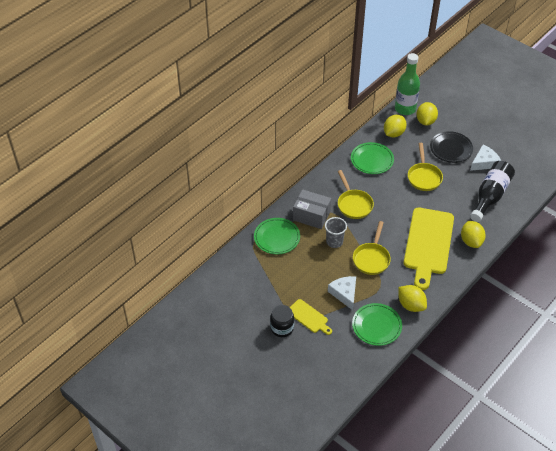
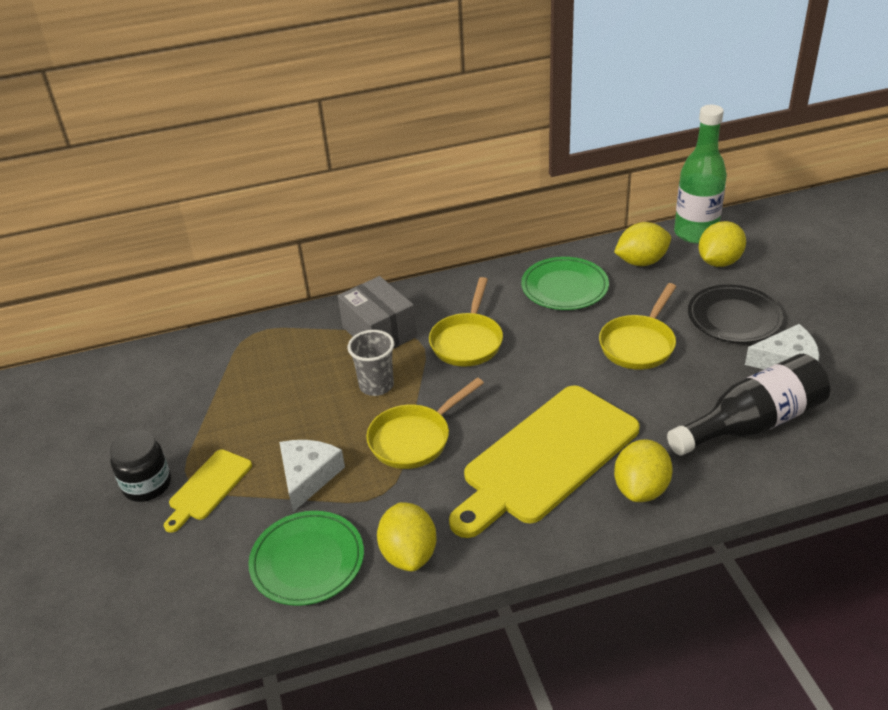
camera: 35 degrees right, 10 degrees down
green plate [254,218,300,254] -> none
yellow cutting board [290,299,332,335] -> yellow cutting board turned 45 degrees clockwise [164,449,252,533]

